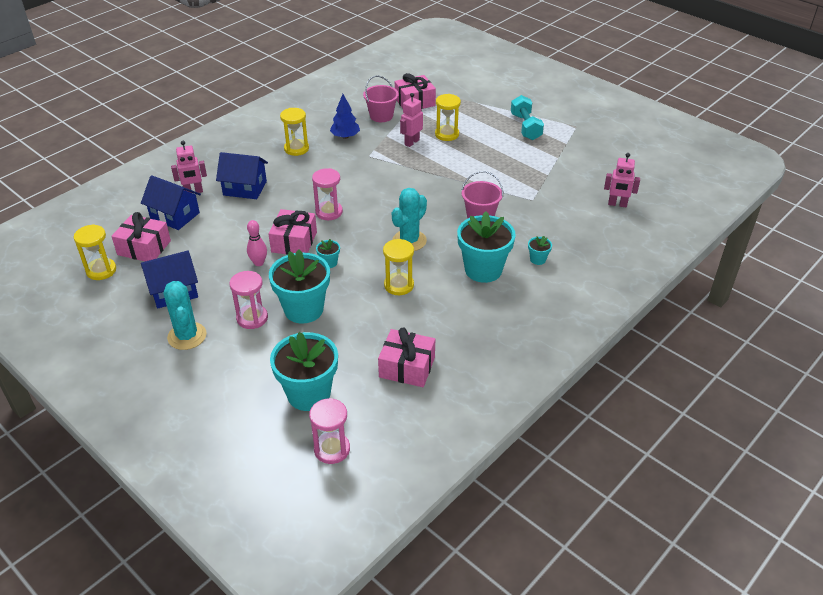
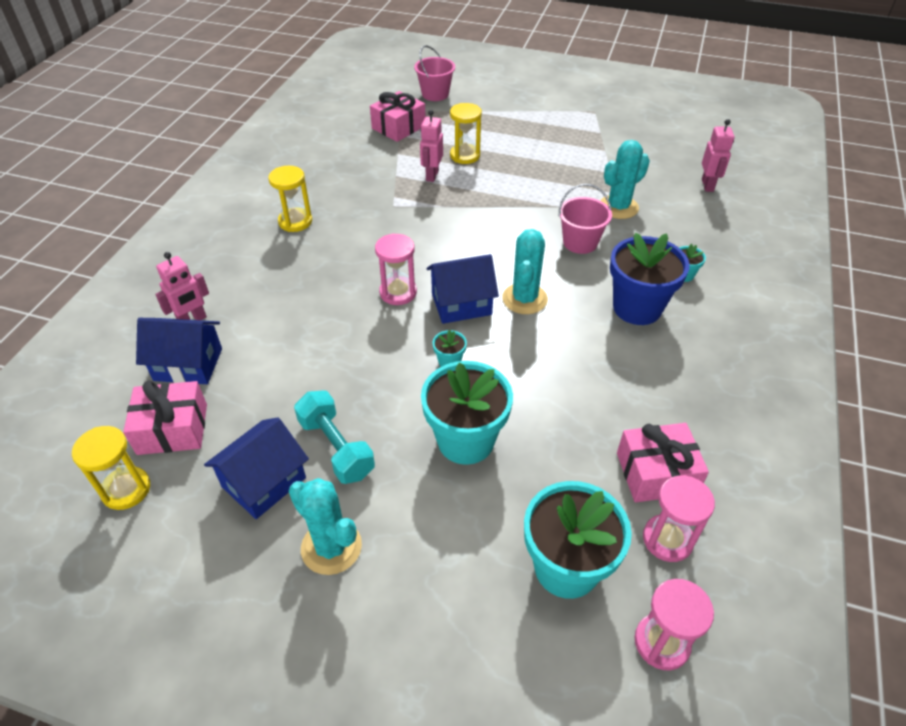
camera: 25 degrees left, 5 degrees up
blue house [216,152,268,199] -> blue house moved to [427,254,499,324]
pink hourglass [229,271,268,329] -> pink hourglass moved to [643,475,715,562]
pink bowling pin [247,220,267,266] -> none
pink gift [268,209,317,255] -> none
blue tree [330,94,360,139] -> none
pink bucket [363,76,399,122] -> pink bucket moved to [414,45,455,101]
yellow hourglass [383,239,414,295] -> none
turquoise flower pot [457,211,516,283] -> blue flower pot [610,233,690,325]
turquoise dumbbell [511,95,544,140] -> turquoise dumbbell moved to [294,391,375,484]
pink robot [604,153,640,207] -> pink robot turned 75 degrees counterclockwise [702,119,735,192]
none -> turquoise cactus [600,140,650,219]

